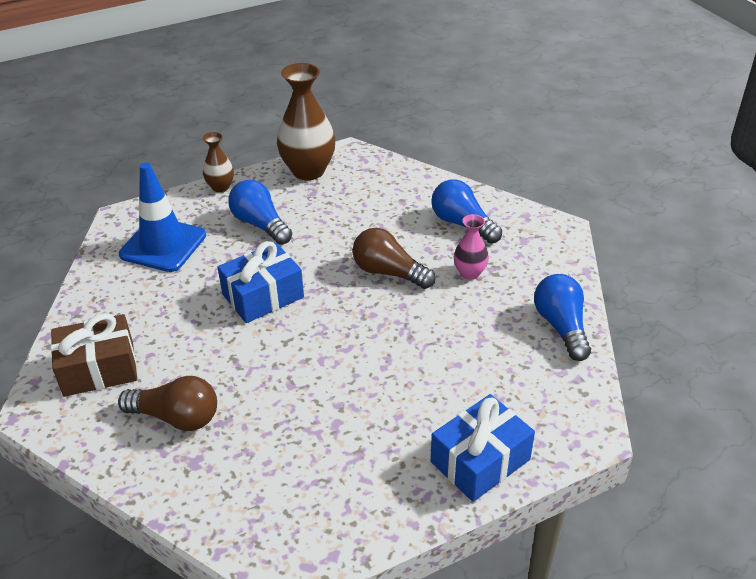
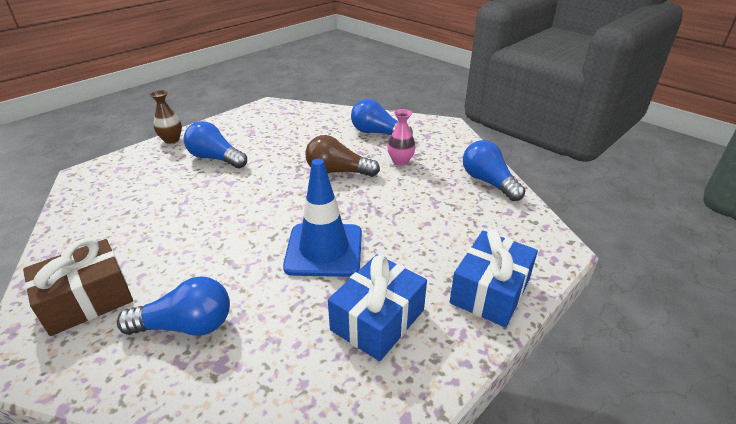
camera: 20 degrees left, 5 degrees down
brown light bulb [118,376,217,431] -> blue light bulb [117,277,230,336]
blue traffic cone [119,163,206,272] -> blue traffic cone moved to [283,159,362,277]
blue gift [217,241,304,323] -> blue gift moved to [328,254,427,361]
brown vase [277,63,335,180] -> none

